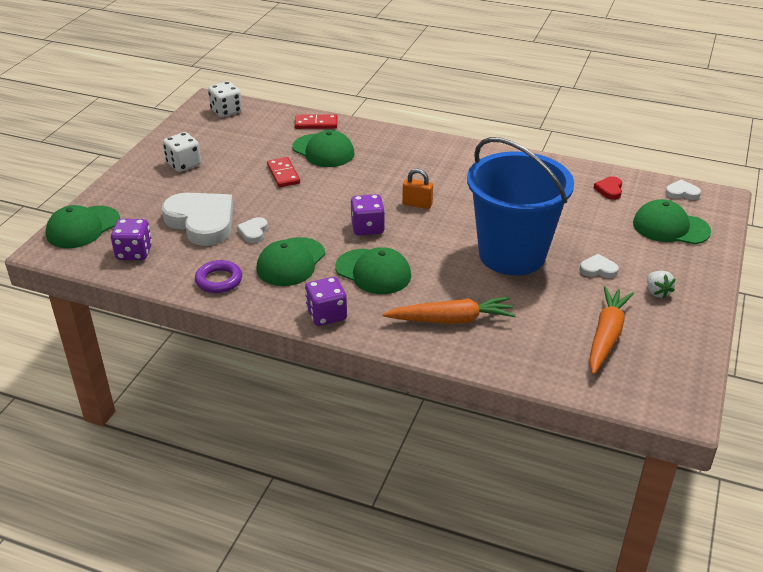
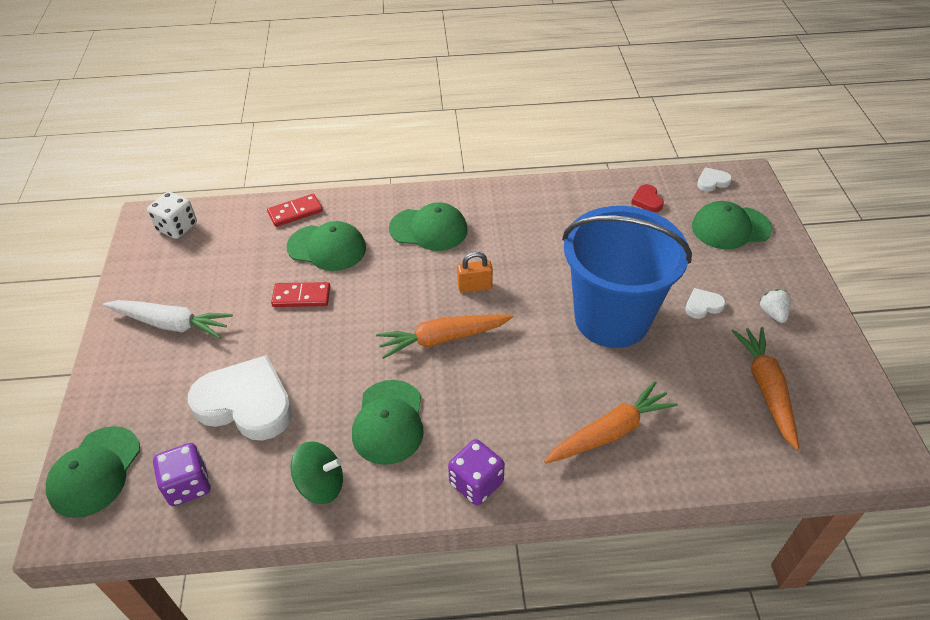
camera: 25 degrees left, 10 degrees up
white dice [163,132,201,172] -> white carrot [103,300,233,339]
purple ring [195,260,242,293] -> green spinning top [290,441,343,504]
white heart [237,217,268,243] -> none
red domino [267,157,300,187] -> red domino turned 45 degrees counterclockwise [271,282,331,307]
green cap [335,247,411,294] -> green cap moved to [389,202,467,251]
purple dice [351,194,385,236] -> orange carrot [376,314,513,359]
white strawberry [647,271,676,298] -> white strawberry turned 150 degrees counterclockwise [759,289,791,323]

